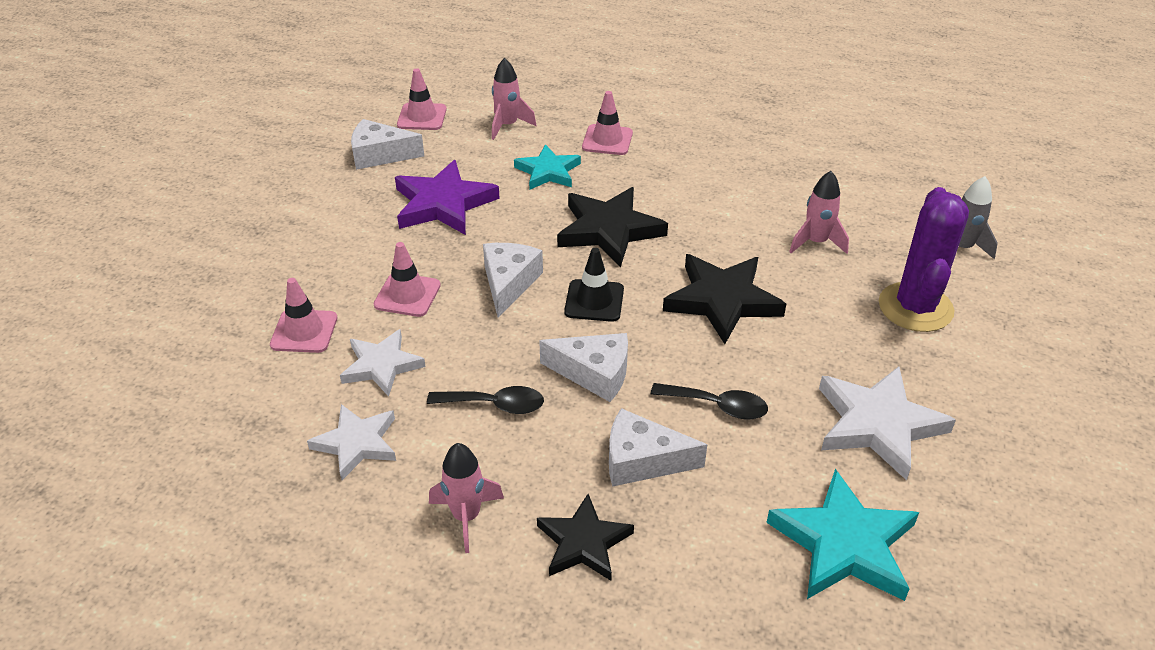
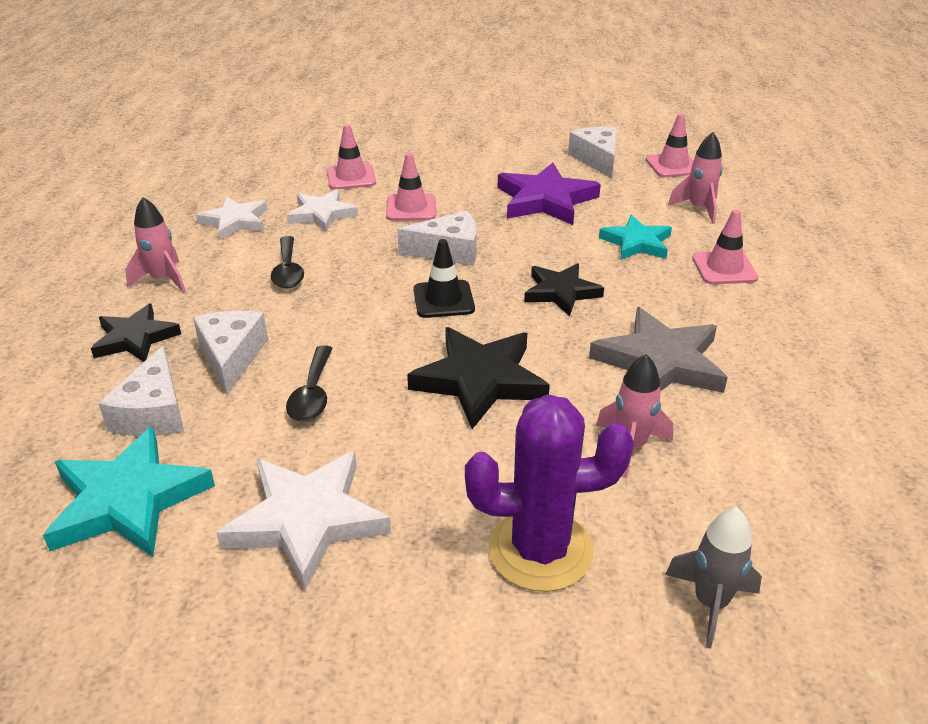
camera: 75 degrees right, 5 degrees down
white cheese [539,333,628,402] -> white cheese moved to [98,346,184,436]
black star [557,187,668,267] -> black star [524,263,604,316], size x0.65
none -> grey star [589,307,728,393]

